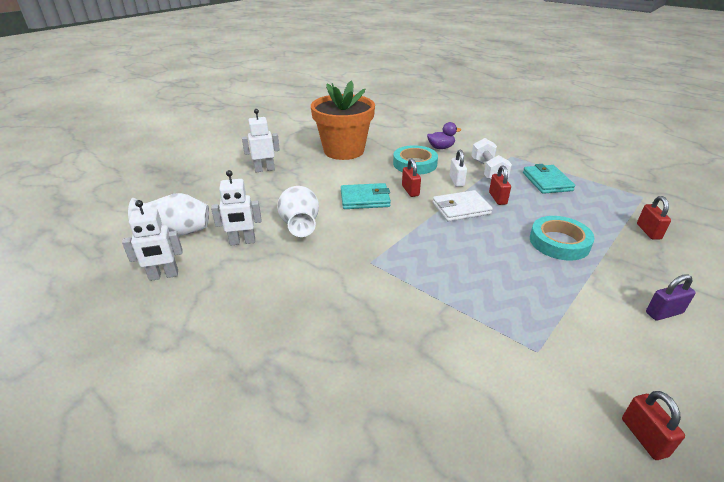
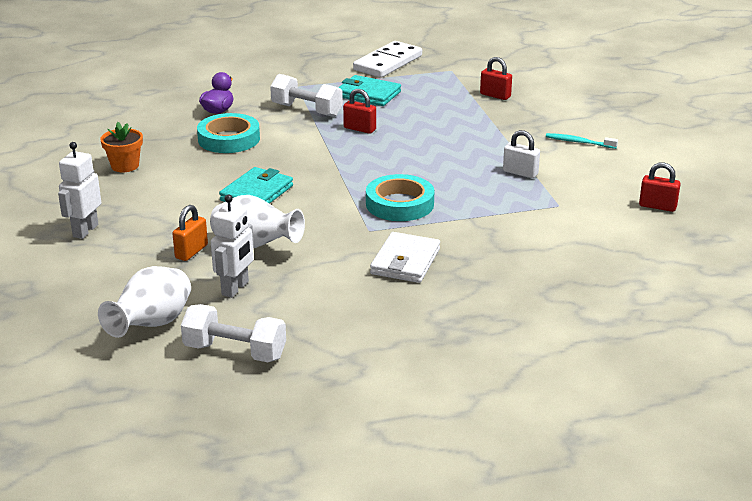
camera: 55 degrees left, 5 degrees down
white robot [122,200,183,281] -> white dumbbell [181,304,286,362]
orange flower pot [311,80,375,160] -> orange flower pot [100,122,143,172], size x0.44
red padlock [402,158,421,197] -> none
white wallet [433,190,493,222] -> white wallet moved to [370,232,440,283]
white padlock [449,149,467,187] -> white padlock moved to [503,130,540,178]
turquoise tape [530,216,595,261] -> turquoise tape moved to [366,174,434,221]
purple padlock [646,274,696,320] -> turquoise toothbrush [546,133,618,149]
none -> orange padlock [172,205,208,261]
none -> white domino [353,41,422,77]

